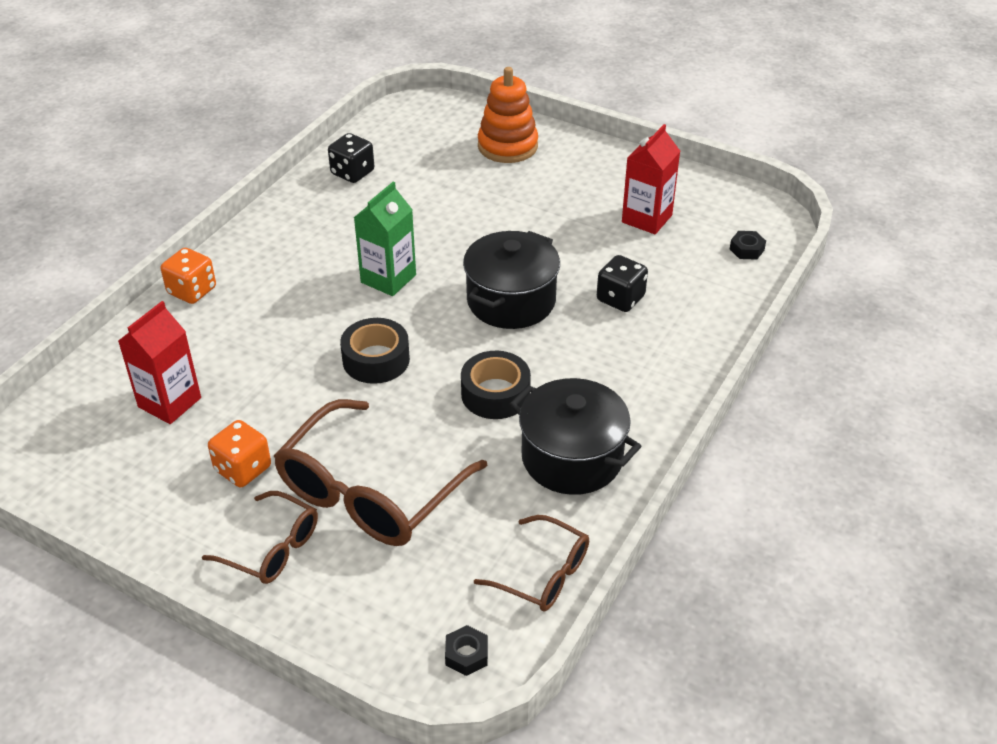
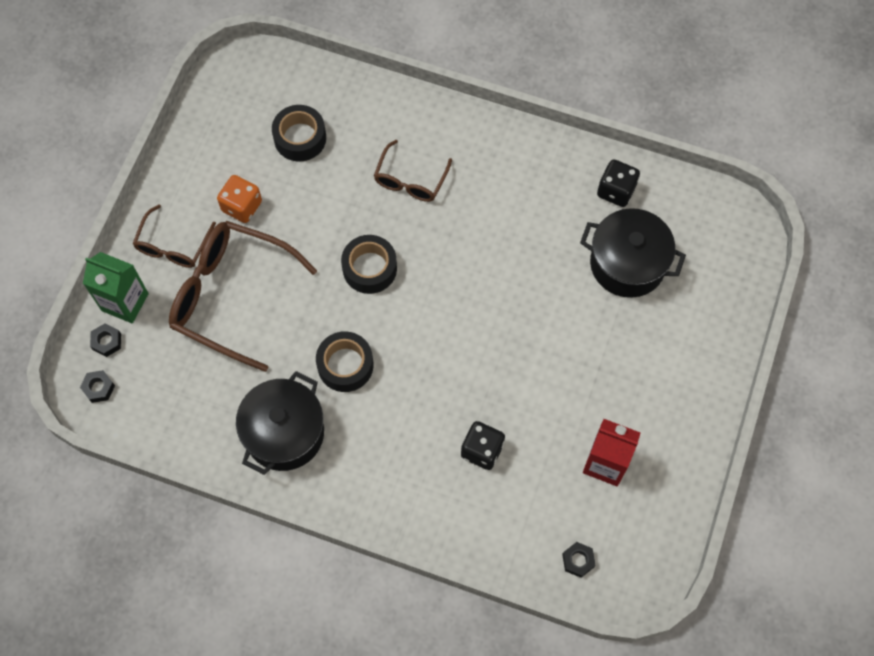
camera: 80 degrees right, 25 degrees up
red carton [118,301,201,424] -> black tape [272,105,326,162]
orange dice [161,248,216,304] -> none
green carton [354,182,416,296] -> green carton moved to [83,252,149,323]
black pot [463,231,560,329] -> black pot moved to [580,208,686,298]
brown glasses [474,515,589,612] -> brown glasses moved to [374,140,452,202]
orange stacking toy [478,67,538,163] -> none
none -> black nut [90,323,121,357]

